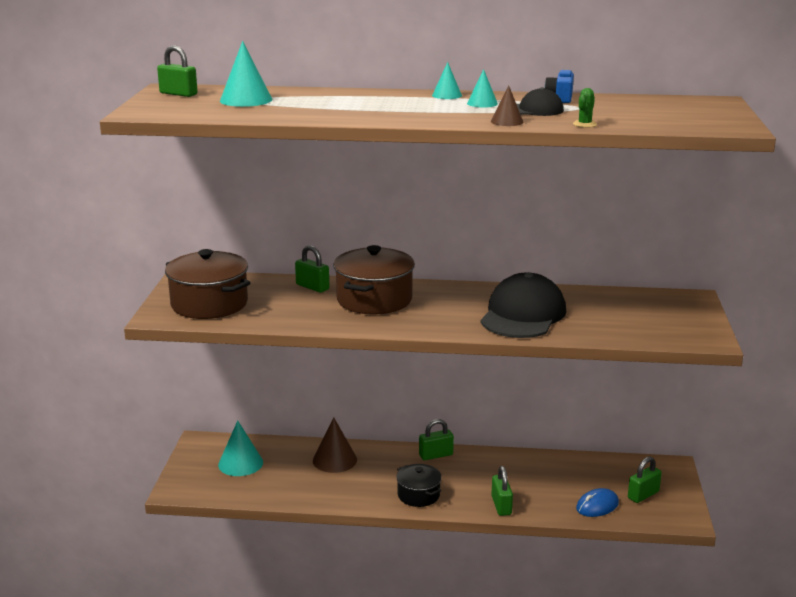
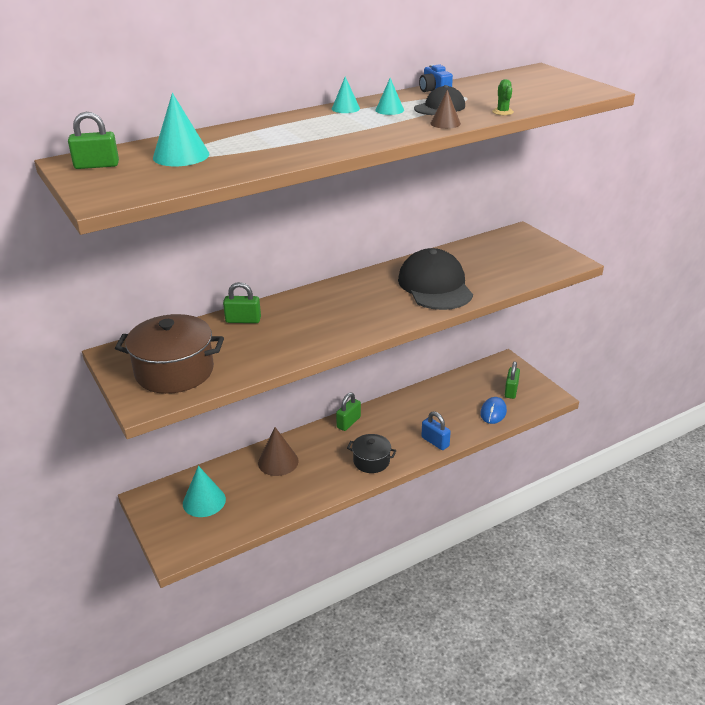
camera: 35 degrees left, 10 degrees up
brown pot [333,245,415,315] -> none
green padlock [491,466,513,516] -> blue padlock [421,411,451,450]

